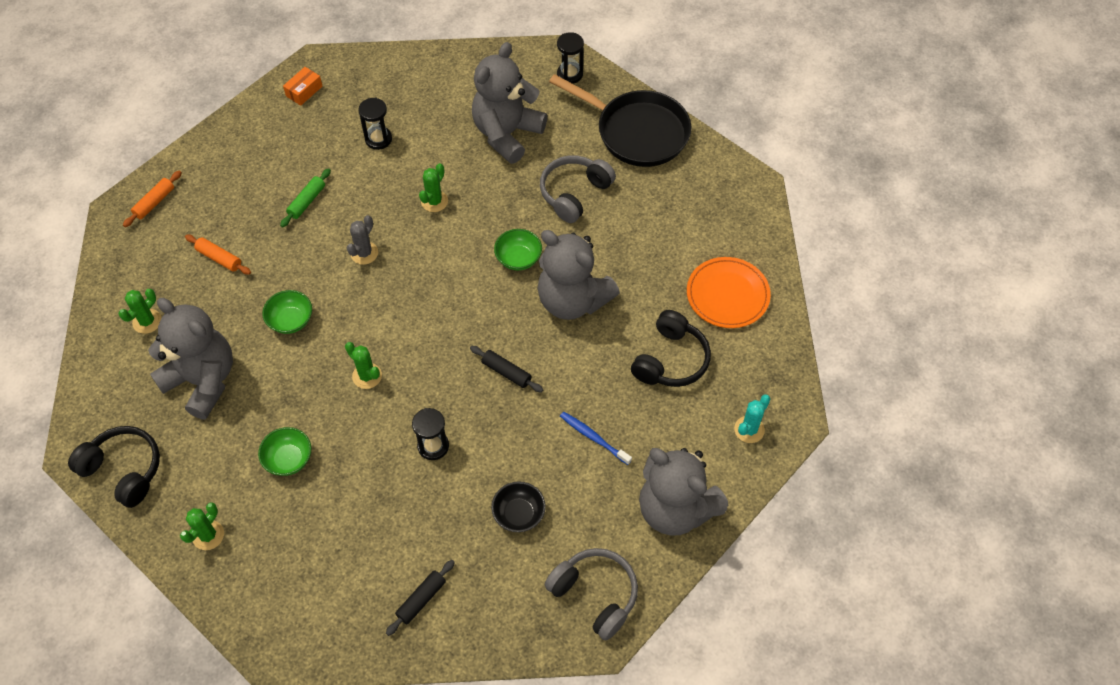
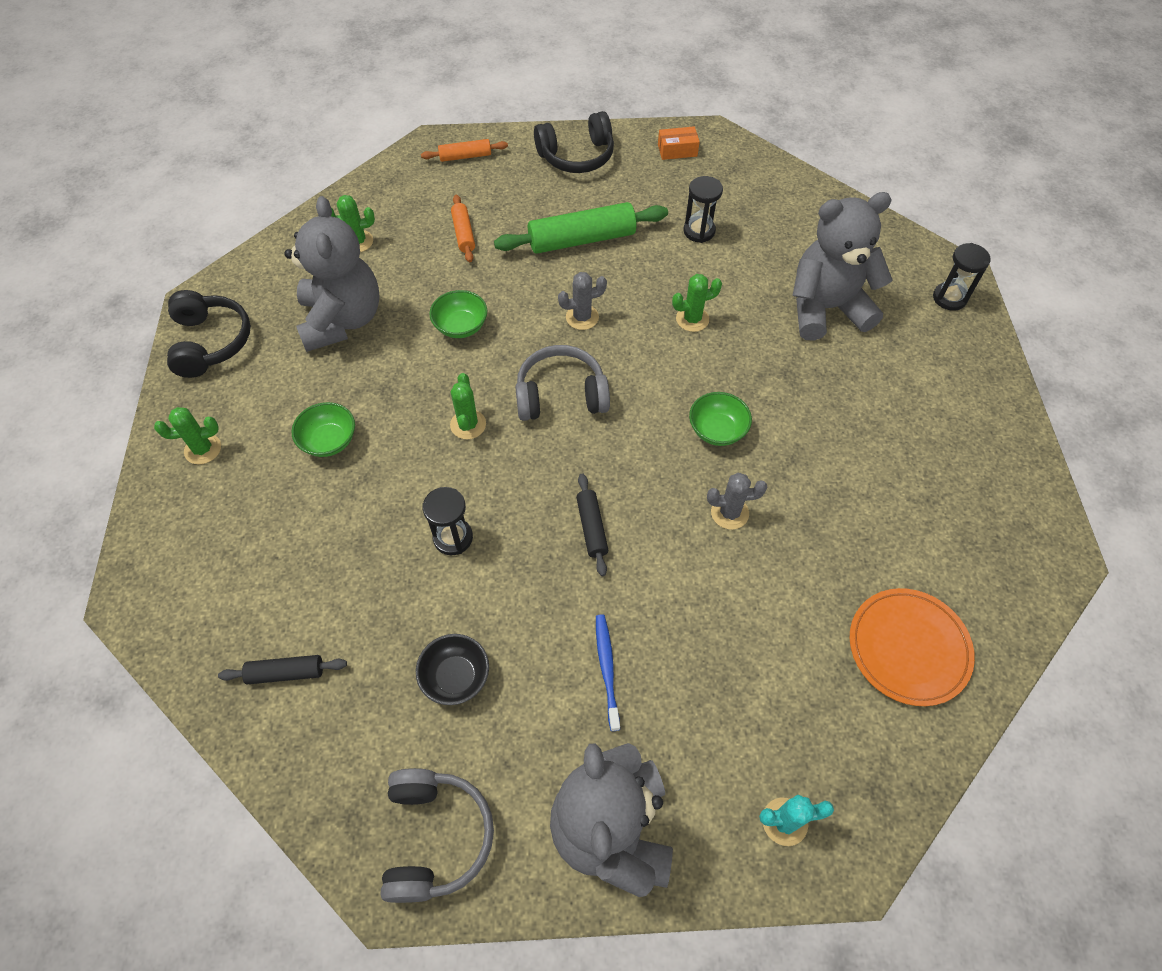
camera: 45 degrees right, 0 degrees up
green rolling pin [280,168,331,227] -> green rolling pin [494,202,668,254], size x1.90
grey teddy bear [537,230,620,320] -> grey cactus [707,473,767,530]
grey headphones [540,155,616,223] -> grey headphones moved to [515,345,610,421]
black pan [549,74,691,167] -> none
black headphones [631,310,711,387] -> black headphones moved to [534,111,614,173]

